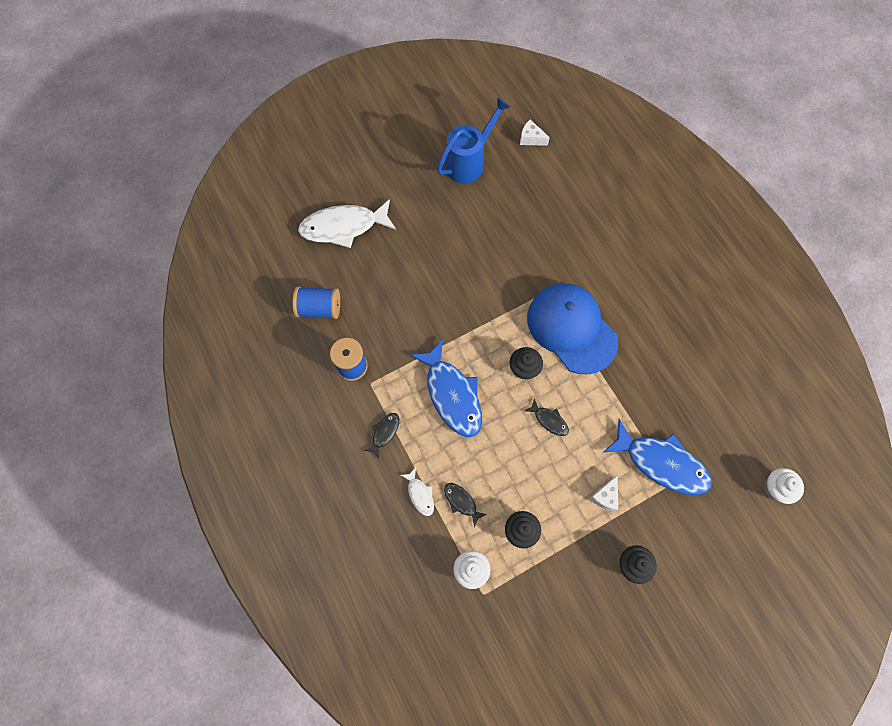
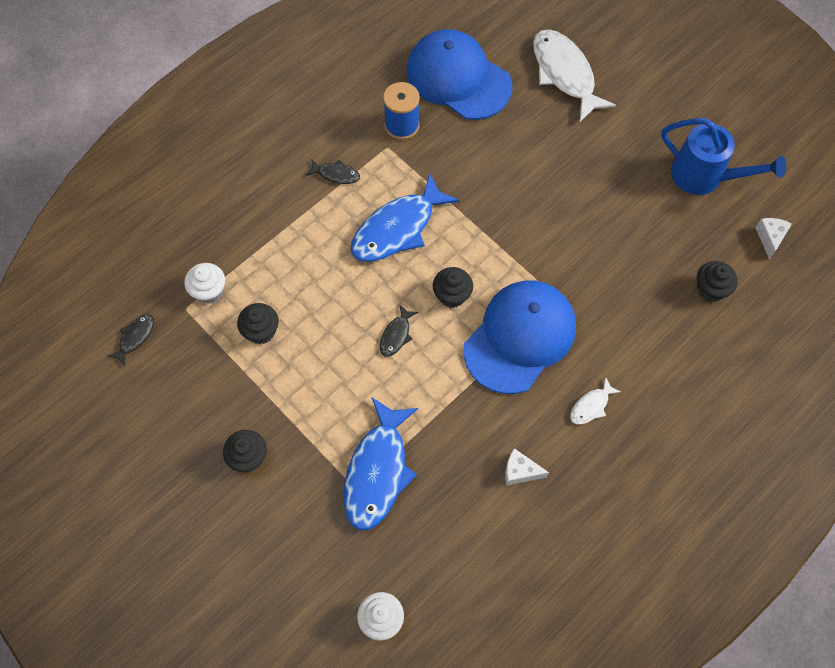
camera: 75 degrees right, 5 degrees down
blue spool [293,286,340,319] -> blue cap [406,29,512,120]
white fish [401,467,434,516] -> white fish moved to [570,377,621,424]
black fish [444,483,487,527] -> black fish moved to [108,314,154,367]
white cheese [589,475,618,511] -> white cheese moved to [505,448,549,486]
none -> black cupcake [697,261,738,302]

